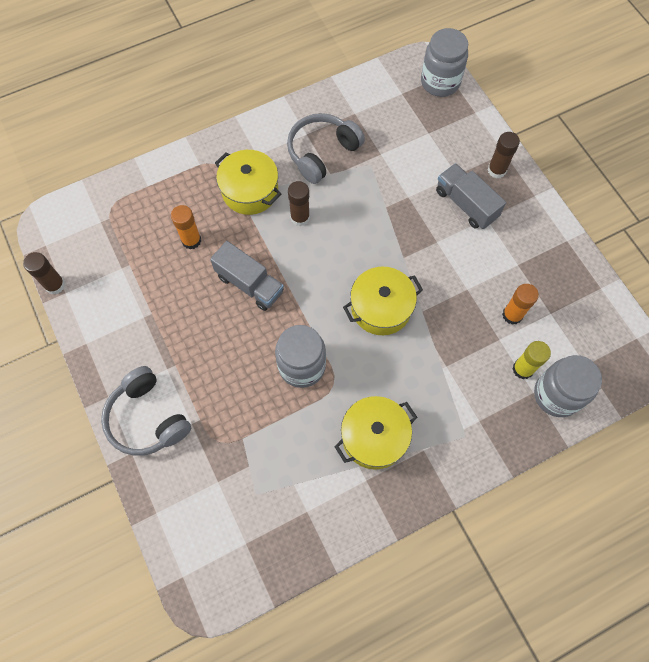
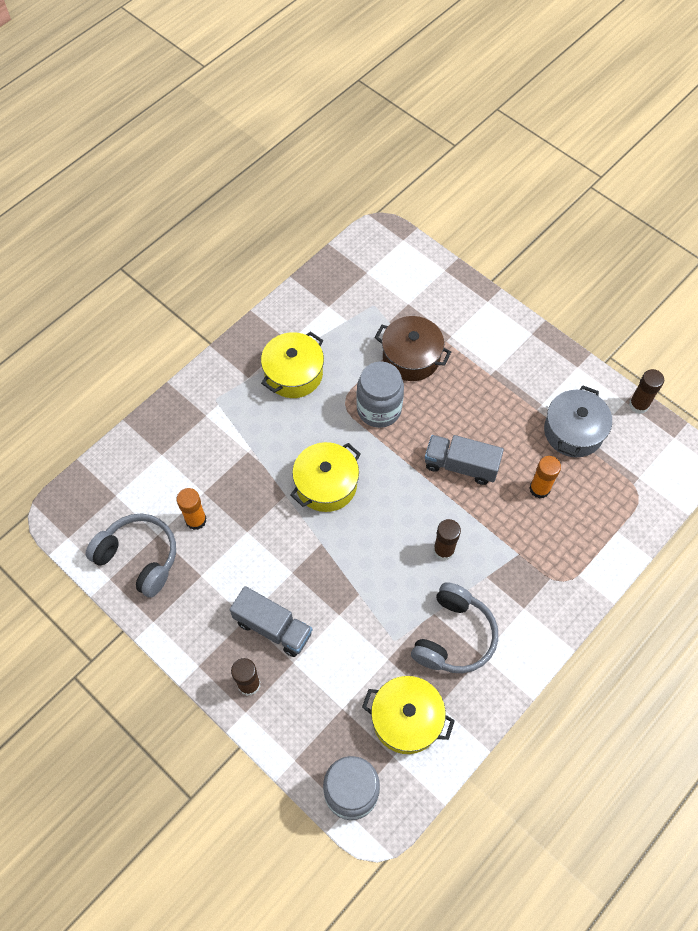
camera: 160 degrees right, 5 degrees down
grey headphones [101,366,191,456] -> grey headphones moved to [86,513,176,598]
yellow pot [215,150,281,215] -> yellow pot moved to [362,676,455,754]
yellow glue stick [512,341,551,379] -> none
grey jar [534,355,602,417] -> none
none -> brown pot [374,316,451,381]
none -> grey pot [544,385,612,457]

